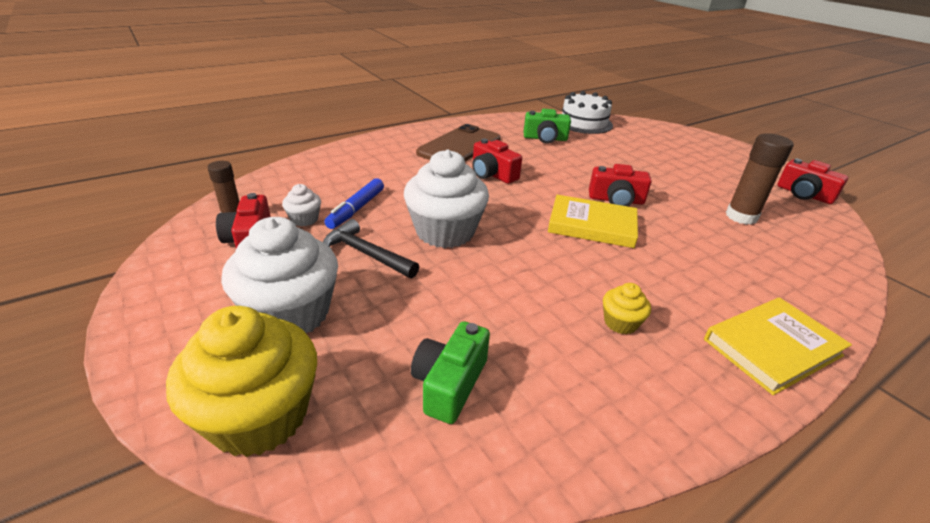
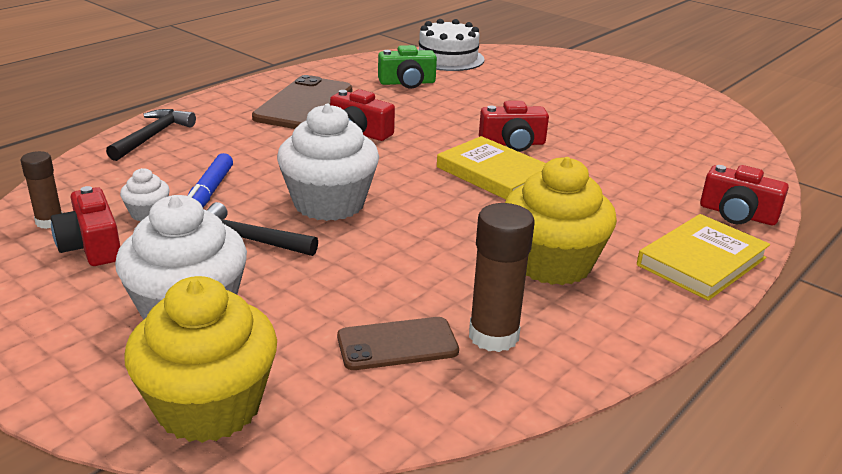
camera: 15 degrees left, 5 degrees down
green camera [411,321,490,424] -> brown phone [337,317,459,370]
yellow book [548,195,638,248] -> yellow book turned 45 degrees clockwise [437,136,546,200]
yellow cupcake [603,283,651,334] -> yellow cupcake [505,157,617,285], size x2.19
brown glue stick [726,134,794,225] -> brown glue stick moved to [469,203,535,352]
red camera [777,159,848,204] -> red camera moved to [700,165,789,225]
none -> black hammer [106,109,196,161]

